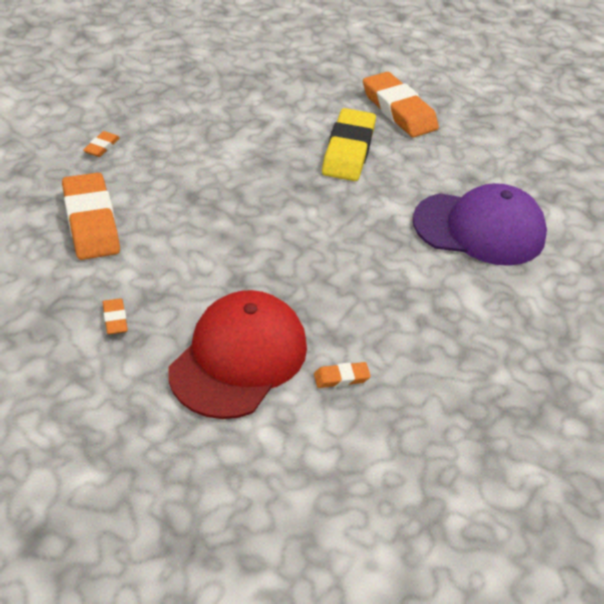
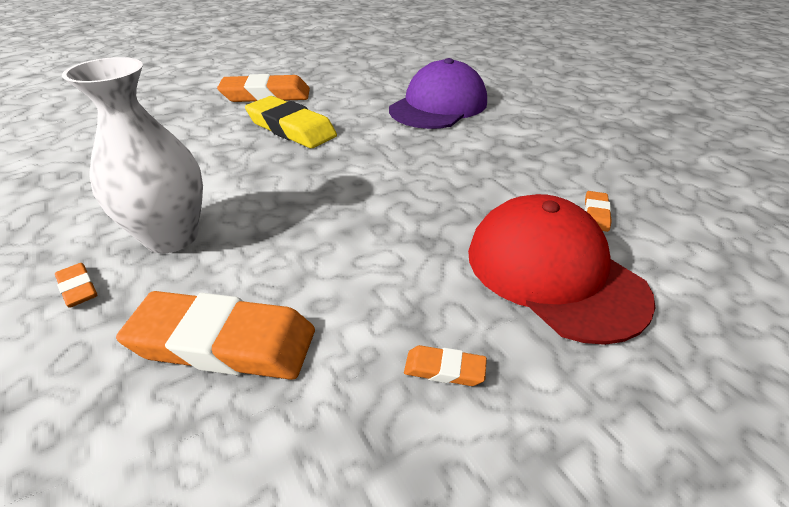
camera: 60 degrees left, 5 degrees down
none -> white vase [62,57,203,253]

